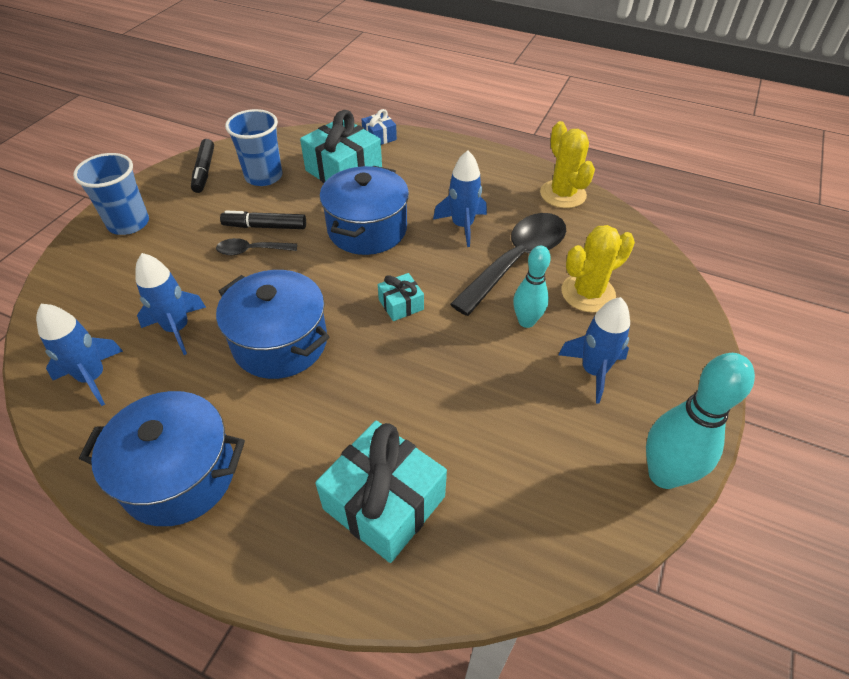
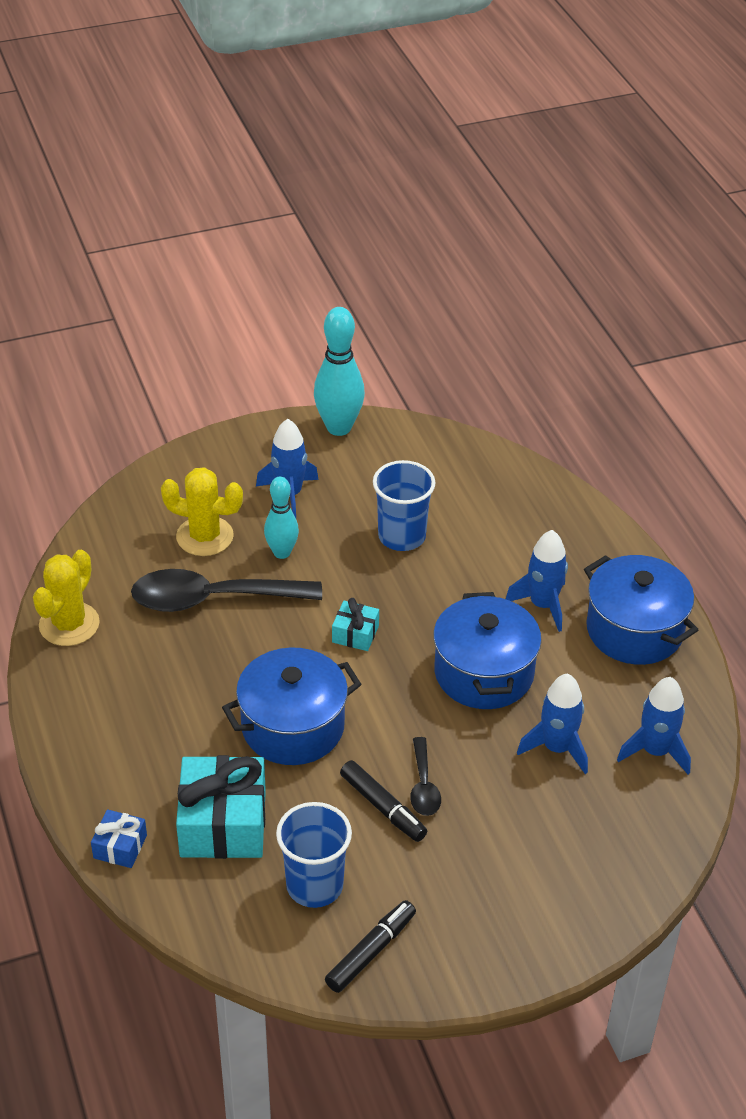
camera: 135 degrees left, 5 degrees down
blue cup [73,153,149,235] -> blue cup moved to [373,460,435,551]
black spoon [216,238,297,255] -> black spoon turned 45 degrees clockwise [410,737,441,816]
turquoise gift [315,421,447,563] -> none
blue rocket [433,150,487,247] -> blue rocket moved to [506,530,568,632]

